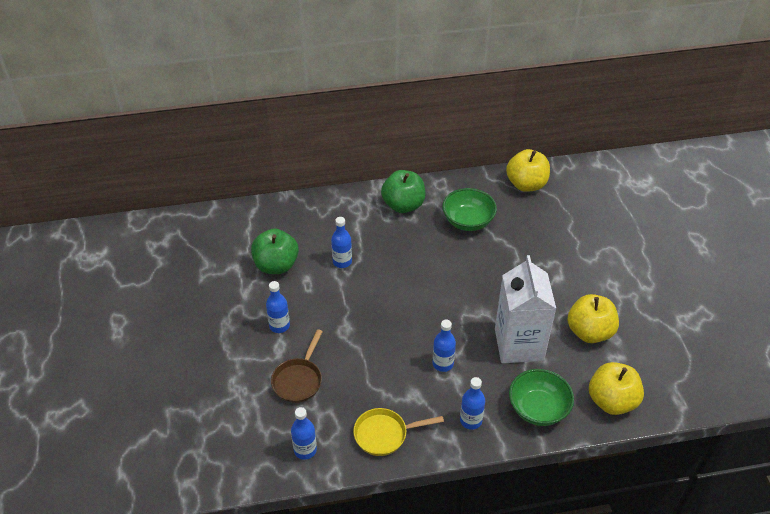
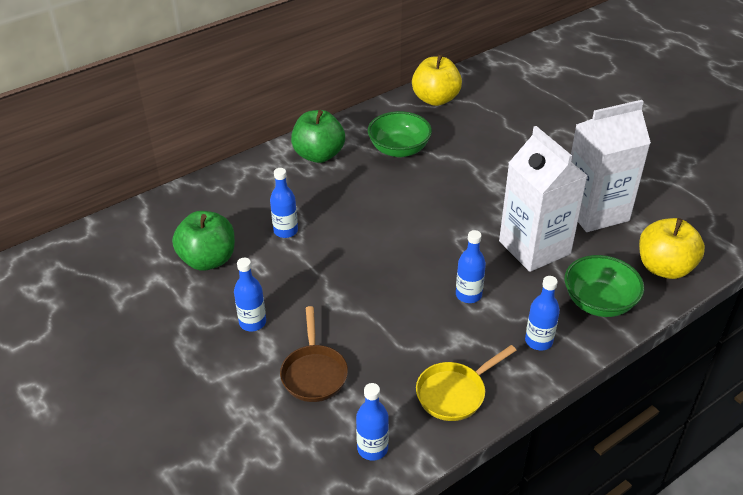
camera: 25 degrees left, 5 degrees down
yellow apple [567,294,619,343] -> white carton [571,100,651,232]

